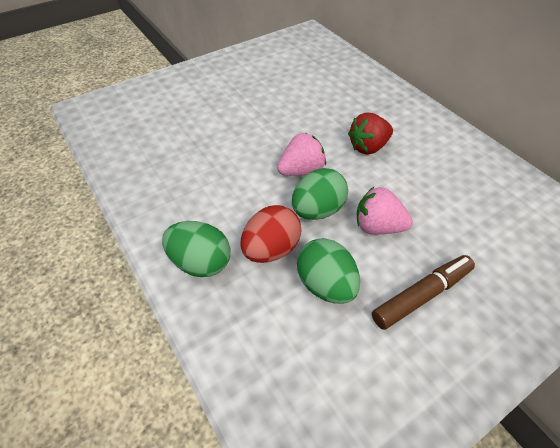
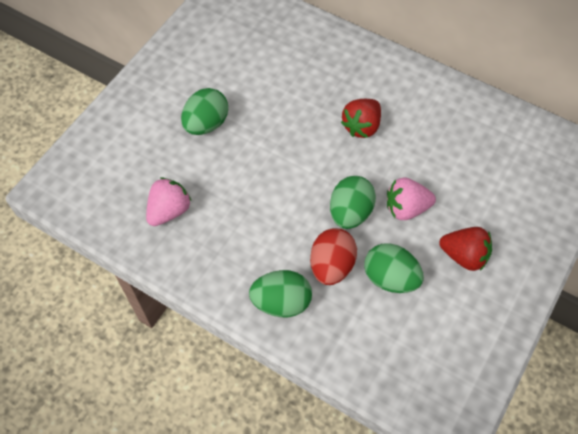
camera: 25 degrees left, 10 degrees up
pink strawberry [277,133,326,176] -> pink strawberry moved to [146,178,191,226]
brown marker [372,255,475,330] -> red strawberry [439,227,492,271]
none -> green egg [181,88,228,135]

